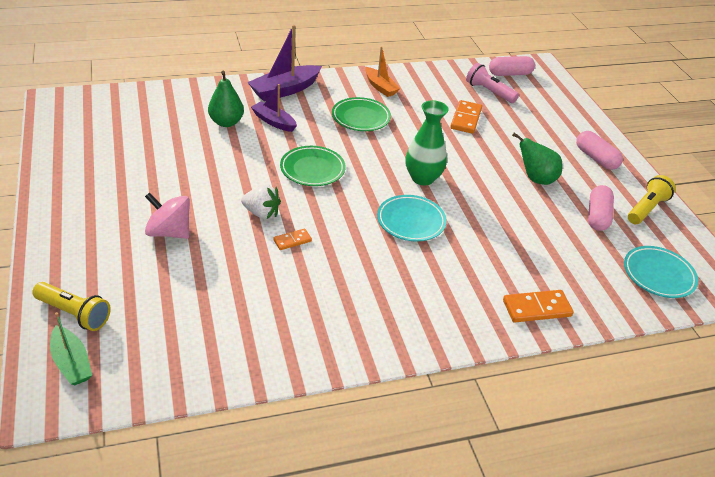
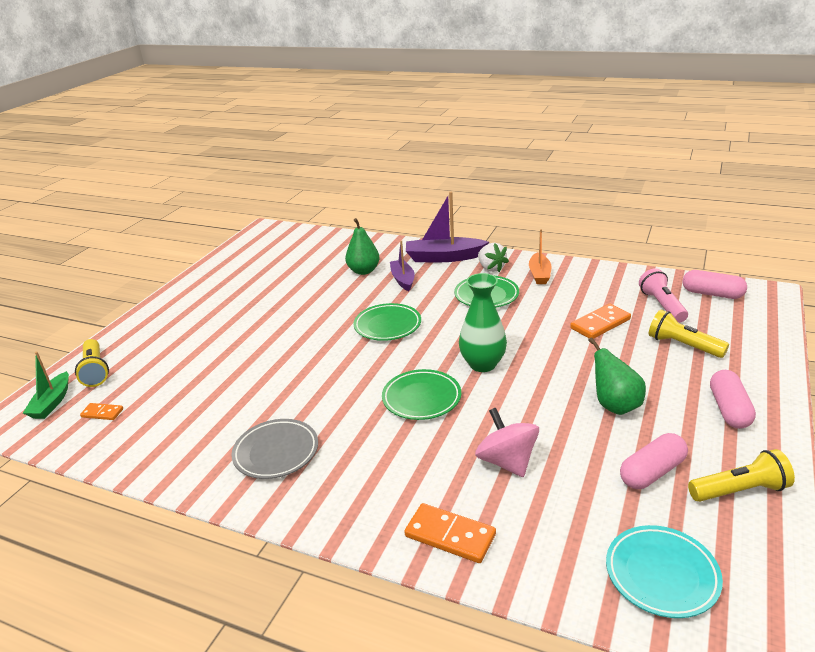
camera: 45 degrees right, 10 degrees down
pink spinning top [145,192,190,239] -> pink spinning top moved to [475,408,539,477]
white strawberry [241,185,281,219] -> white strawberry moved to [478,243,509,272]
orange domino [273,229,312,250] -> orange domino moved to [80,403,123,420]
turquoise plate [377,195,447,242] -> green plate [382,369,461,420]
none -> grey plate [231,419,318,479]
none -> yellow flashlight [648,310,729,358]

